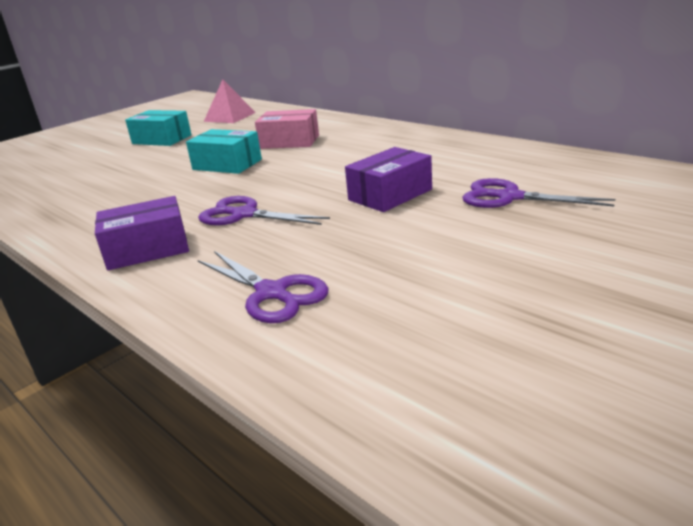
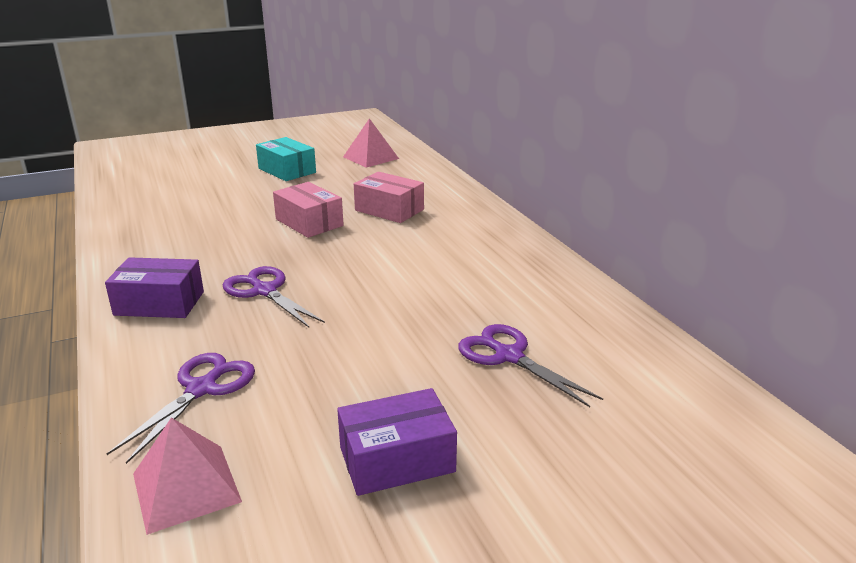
camera: 20 degrees right, 0 degrees up
turquoise box [186,129,262,174] -> pink box [273,182,344,238]
purple scissors [198,251,328,323] -> purple scissors turned 135 degrees counterclockwise [107,353,255,464]
purple box [345,147,432,212] -> purple box moved to [337,388,457,496]
none -> pink pyramid [133,418,242,535]

